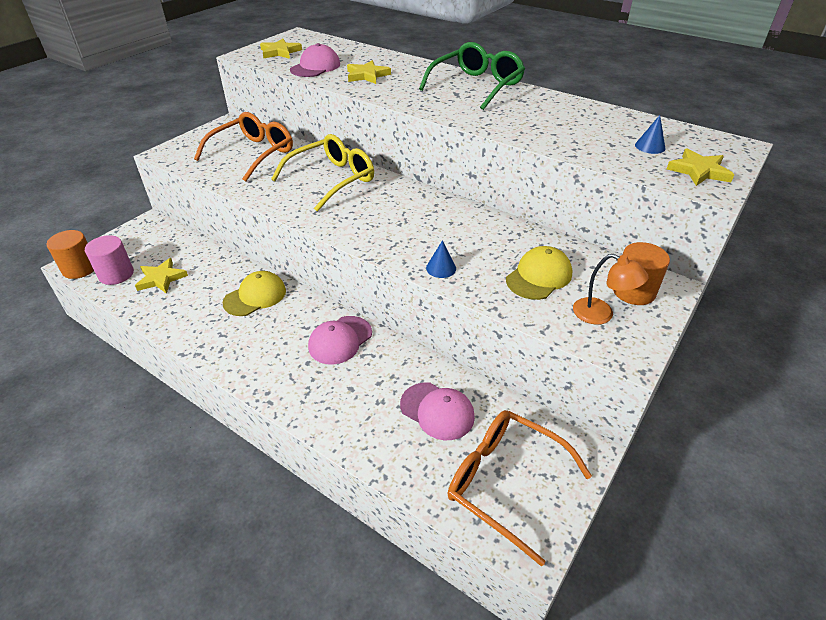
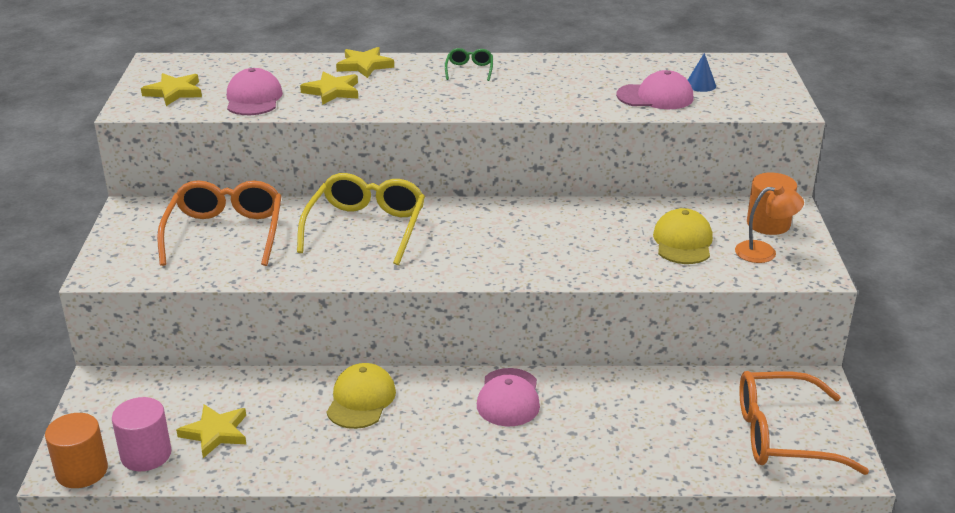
camera: 35 degrees left, 10 degrees down
pink cap [400,382,475,440] -> pink cap moved to [616,70,693,109]
green glasses [419,42,525,110] -> green glasses [445,48,493,81], size x0.46
blue cone [426,240,456,278] -> none
yellow star [667,148,734,186] -> yellow star moved to [336,47,394,78]

